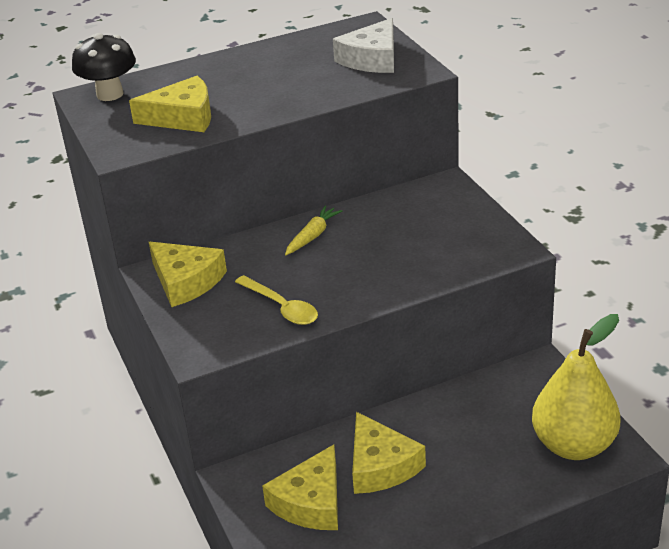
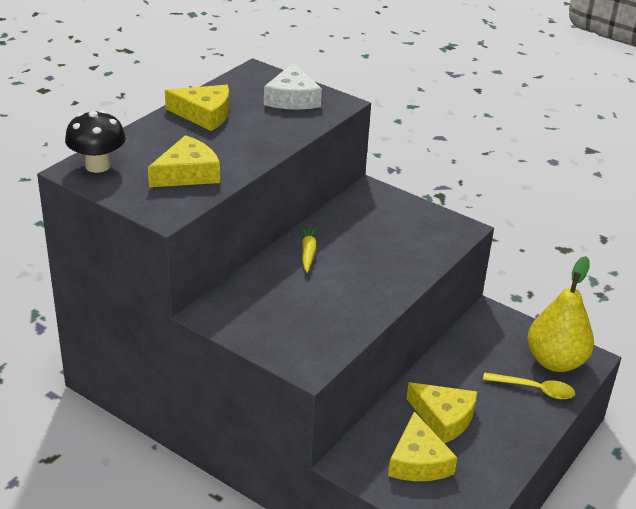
camera: 35 degrees left, 0 degrees up
yellow cheese [149,242,227,307] -> yellow cheese moved to [165,85,229,131]
yellow spoon [235,275,318,325] -> yellow spoon moved to [483,372,575,399]

